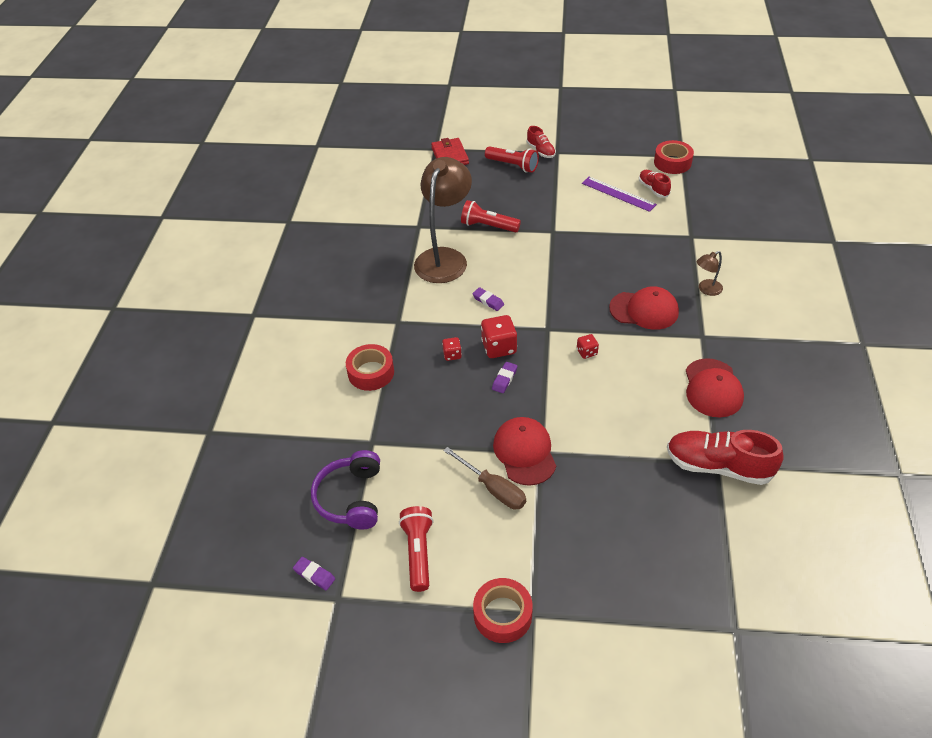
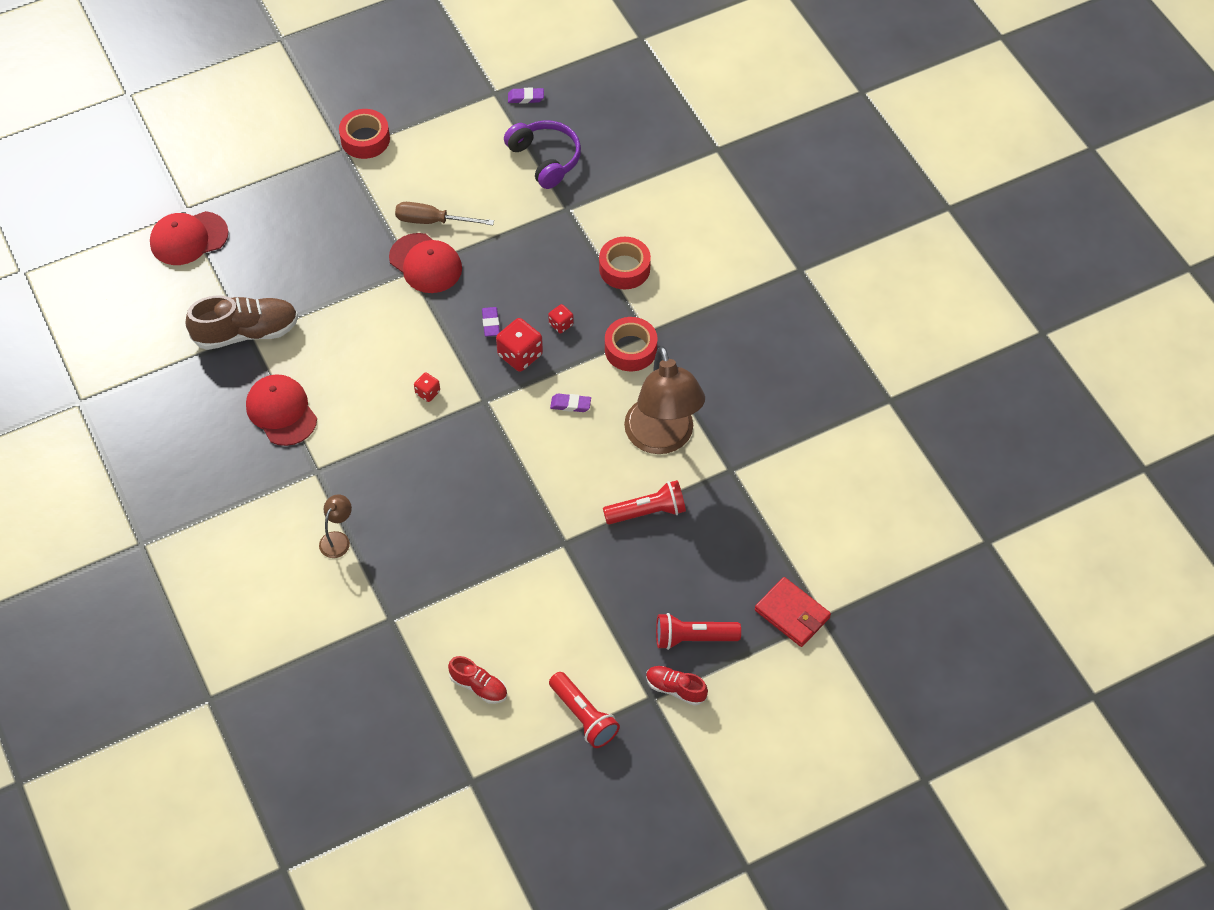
camera: 145 degrees right, 10 degrees up
red flashlight [399,506,434,592] -> red flashlight moved to [549,672,620,748]
purple ruler [582,177,657,212] -> none
red cap [609,286,679,330] -> red cap moved to [150,211,229,265]
red tape [654,140,694,174] -> red tape moved to [605,317,657,371]
red shoe [667,430,784,485] -> brown shoe [186,295,298,350]

